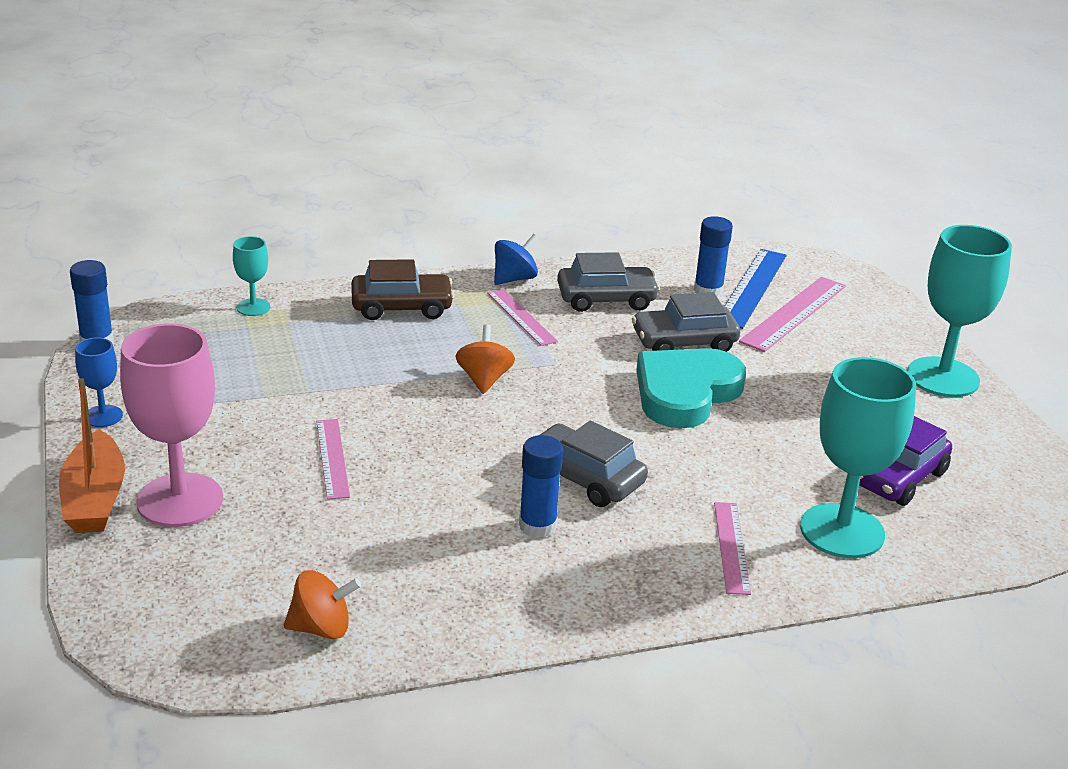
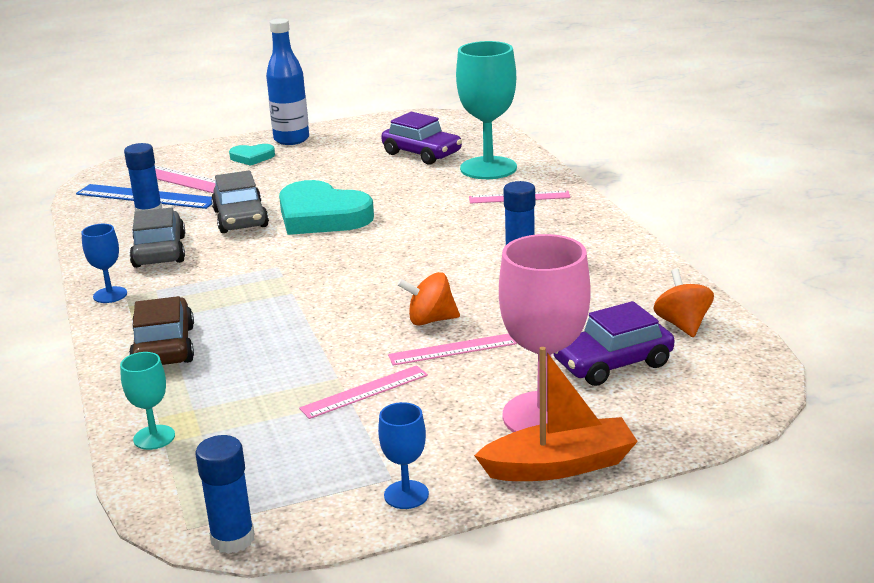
camera: 90 degrees left, 5 degrees down
orange spinning top [455,324,515,394] -> orange spinning top moved to [397,272,460,326]
pink ruler [487,289,558,346] -> pink ruler moved to [299,365,428,419]
blue spinning top [494,234,539,285] -> blue goblet [81,224,127,303]
grey car [540,421,648,507] -> none
turquoise goblet [907,225,1012,397] -> blue bottle [266,18,309,145]
none -> turquoise heart [229,144,275,166]
none -> purple car [553,301,675,386]

